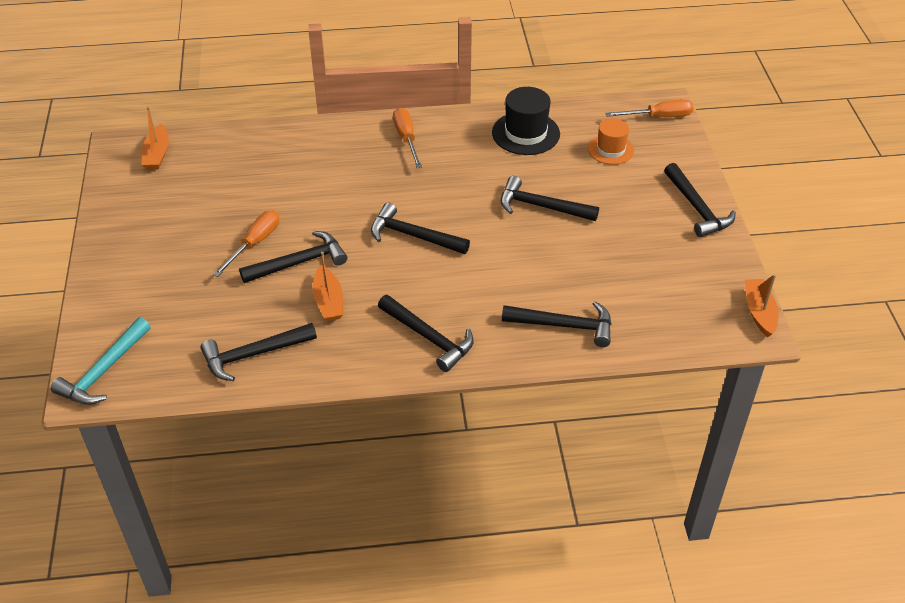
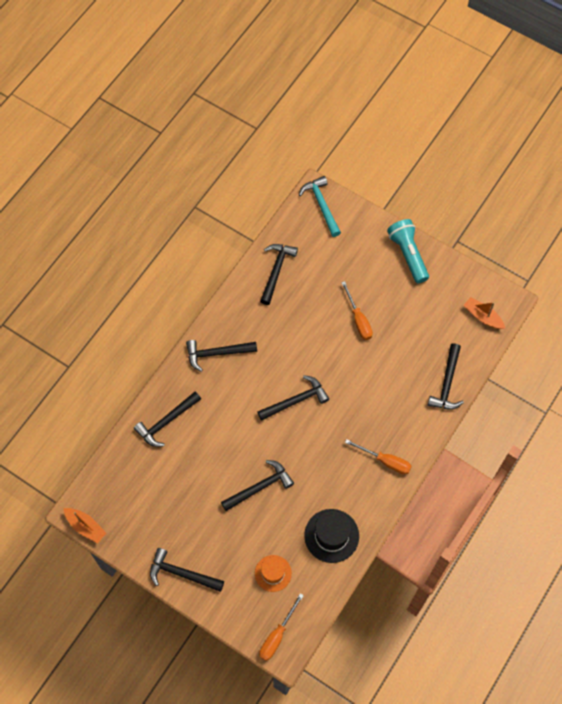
camera: 130 degrees right, 20 degrees up
black hammer [239,231,347,283] -> black hammer moved to [428,343,464,410]
orange boat [313,252,343,321] -> none
none -> turquoise flashlight [387,219,429,283]

